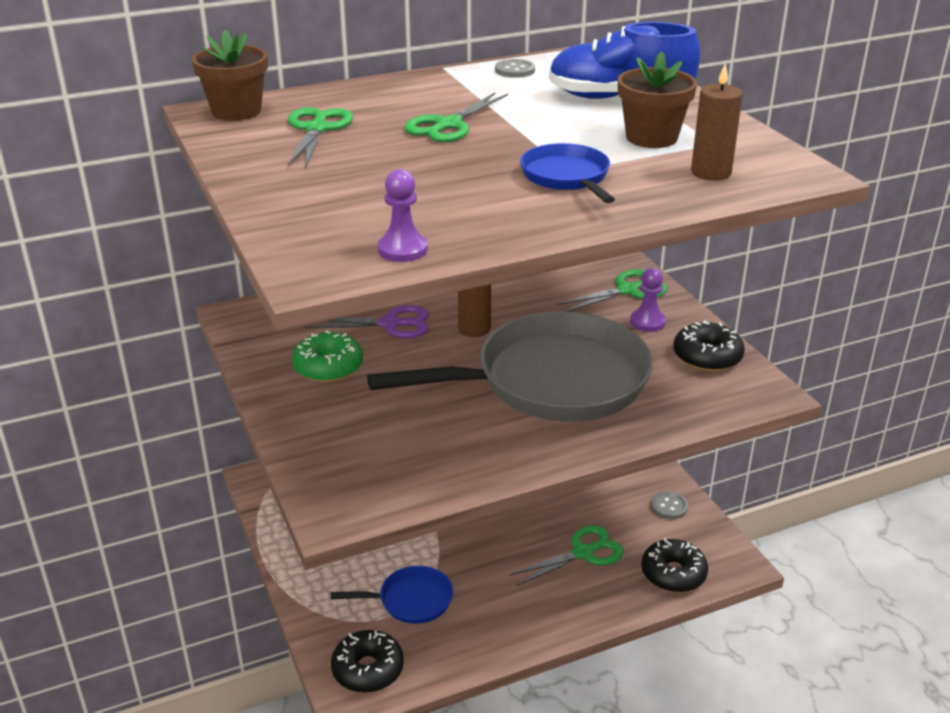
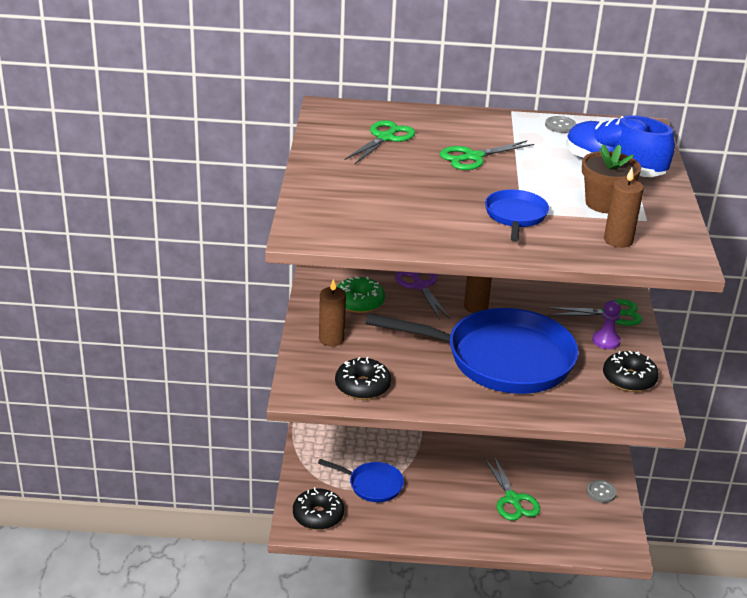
camera: 25 degrees right, 0 degrees up
brown flower pot [192,30,268,121] -> none
purple scissors [305,305,429,338] -> purple scissors turned 135 degrees counterclockwise [395,272,450,319]
grey pan [367,311,652,422] -> blue pan [365,308,579,394]
purple pawn [378,169,428,262] -> none
green scissors [509,525,624,586] -> green scissors turned 75 degrees clockwise [484,456,540,521]
black donut [641,538,708,592] -> black donut moved to [335,356,391,400]
none -> brown candle [319,279,346,346]

